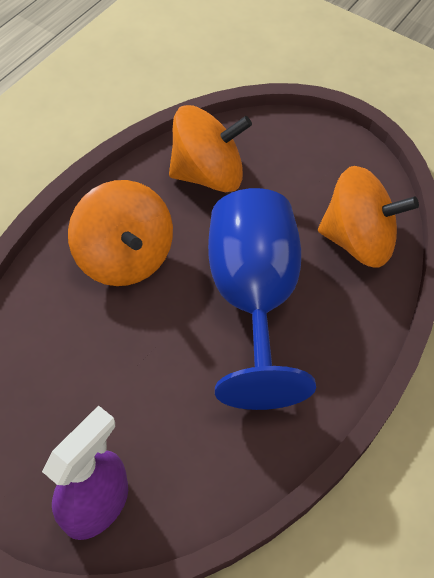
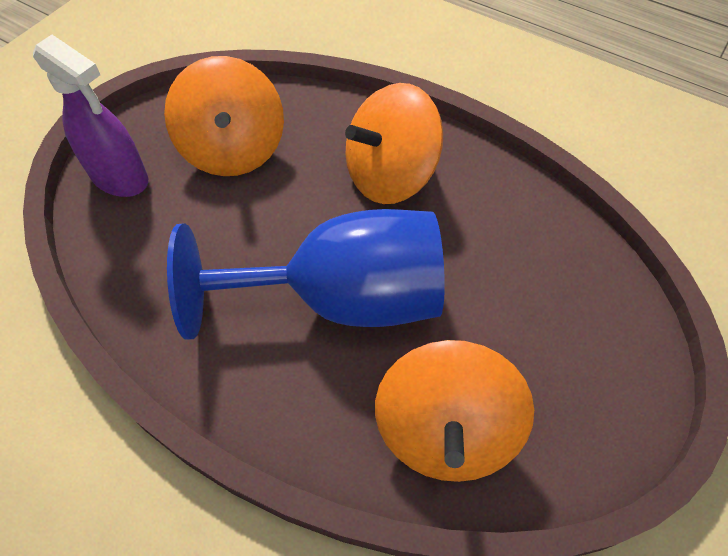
camera: 90 degrees right, 0 degrees up
orange spinning top [169,105,252,192] -> orange spinning top moved to [164,56,284,176]

